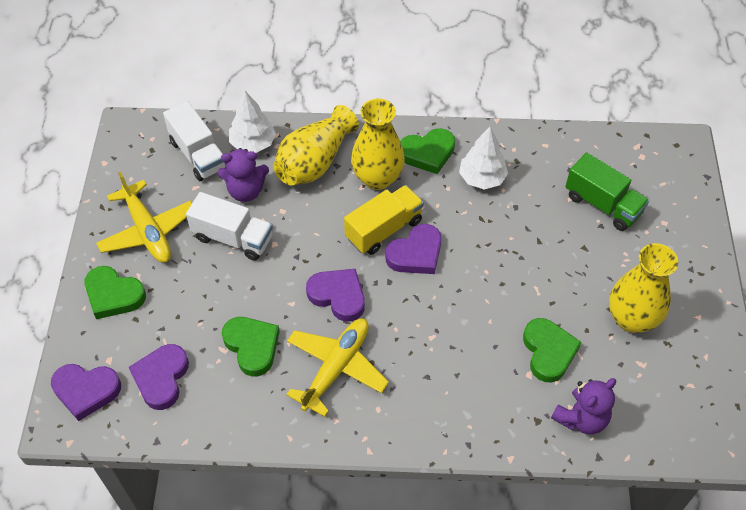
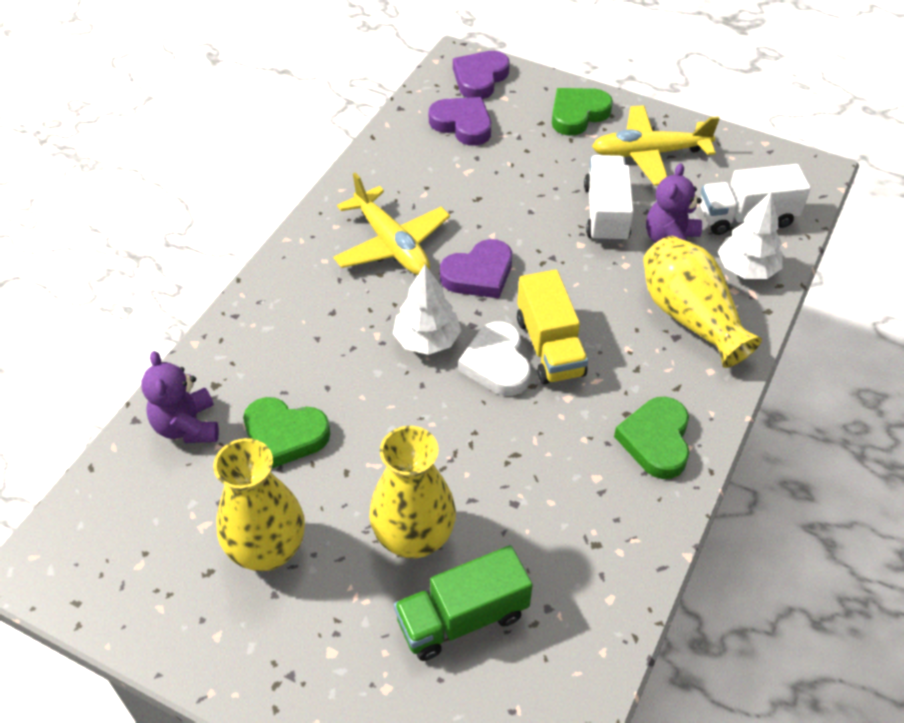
camera: 115 degrees right, 5 degrees down
white truck [186,192,273,261] -> white truck turned 135 degrees clockwise [584,155,634,243]
green heart [222,317,280,376] -> none
yellow vase [351,99,405,190] -> yellow vase moved to [369,426,456,558]
purple heart [385,224,441,274] -> white heart [458,321,531,396]
white tree [459,127,508,189] -> white tree moved to [393,265,461,355]

